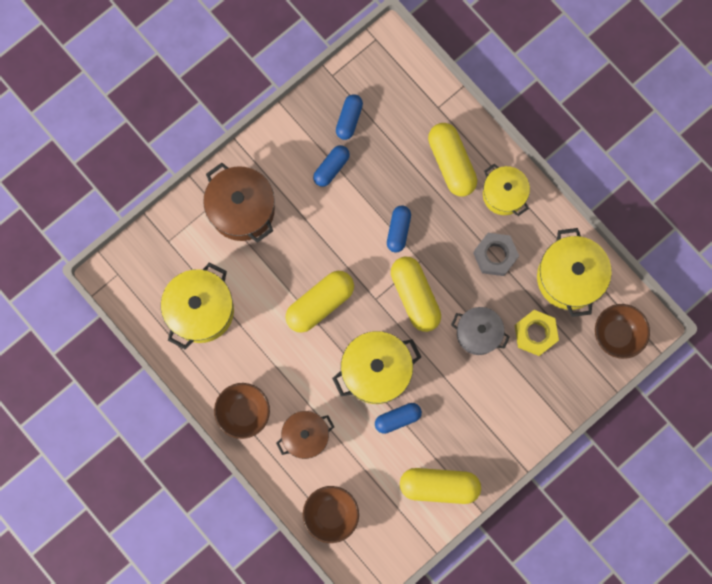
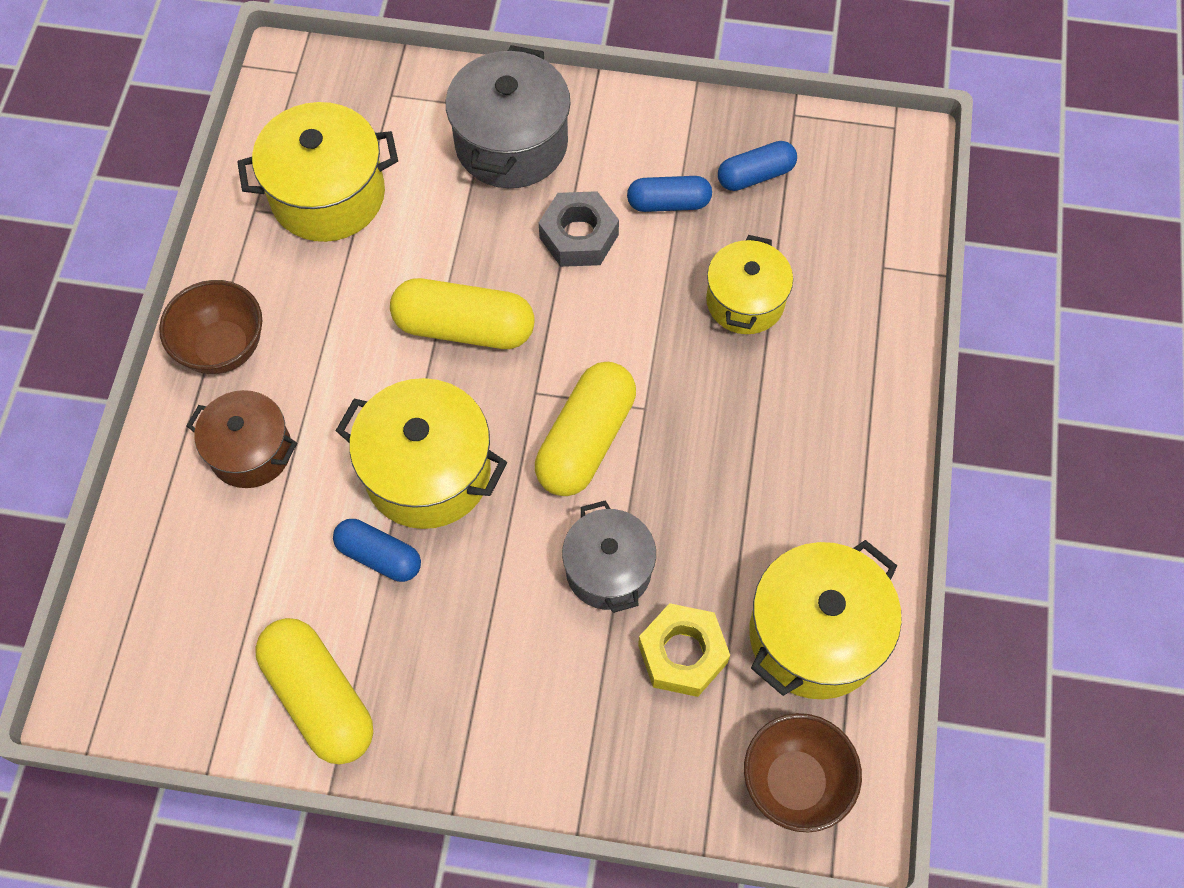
camera: 50 degrees right, 15 degrees down
brown pot [203,163,275,243] -> grey pot [446,45,571,188]
brown bowl [303,486,359,543] -> none
blue capsule [387,205,411,253] -> none
yellow capsule [428,123,477,196] -> none
grey nut [473,233,519,276] -> grey nut moved to [539,191,619,267]
yellow pot [483,164,530,216] -> yellow pot moved to [706,235,793,334]

